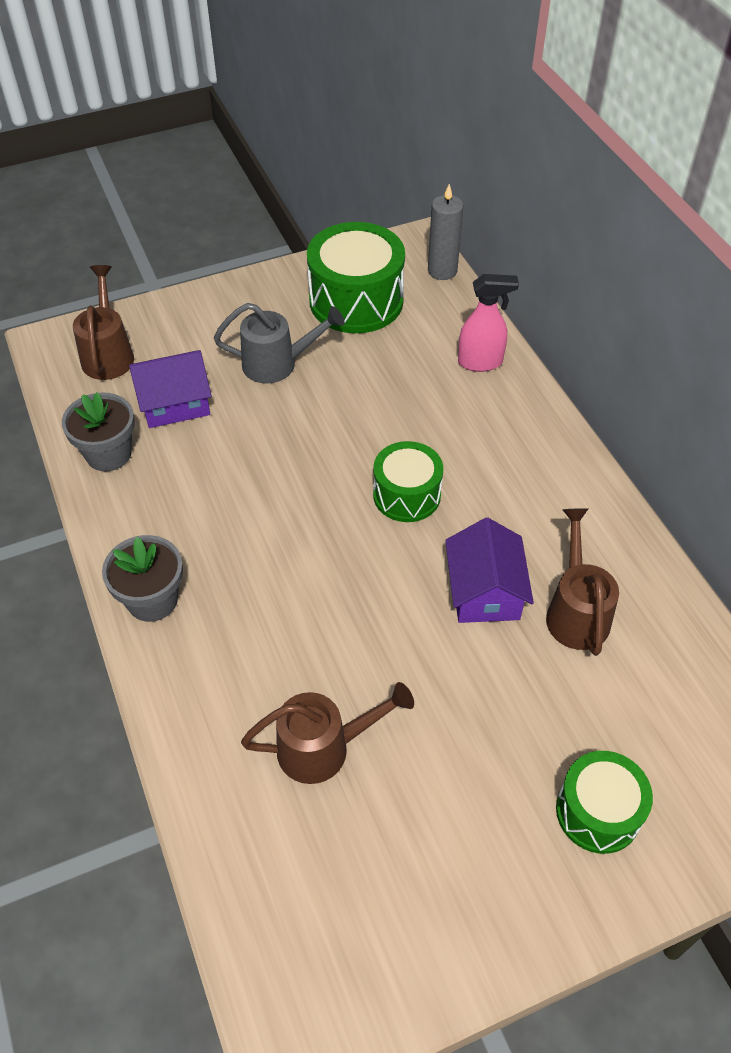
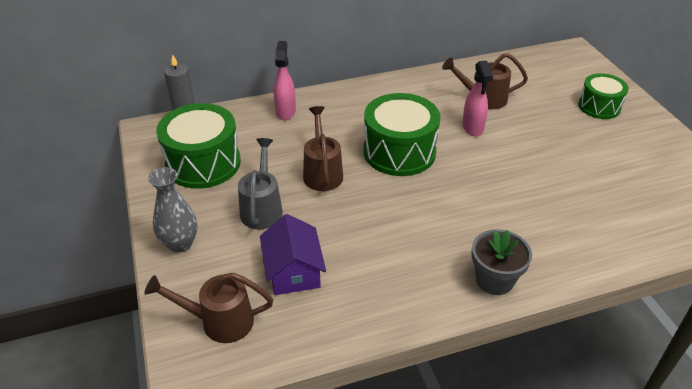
camera: 85 degrees left, 10 degrees down
grey flower pot [62,392,135,471] -> none
brown watering can [241,682,414,784] -> brown watering can moved to [303,106,343,191]
green drum [373,441,444,522] -> green drum [363,93,441,176], size x1.63
purple house [445,518,534,623] -> pink spray bottle [462,61,493,136]
none -> grey vase [148,167,197,253]

